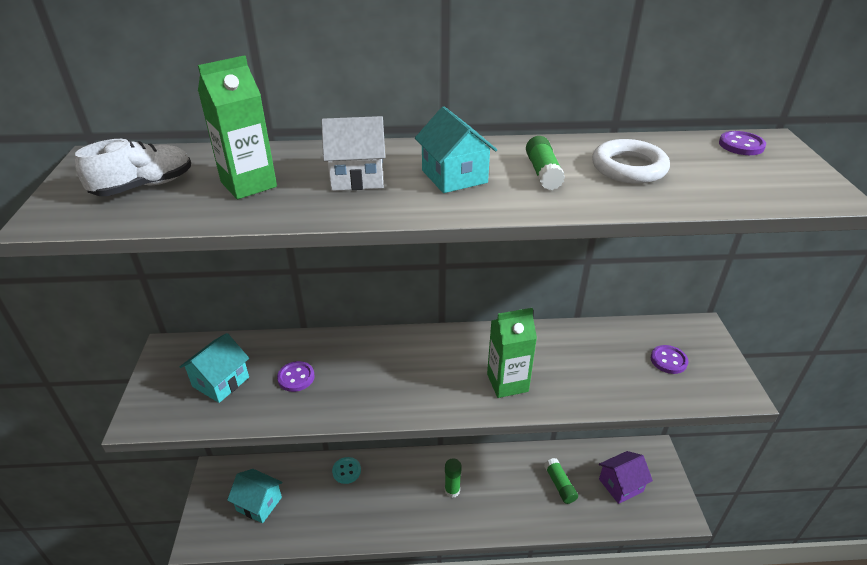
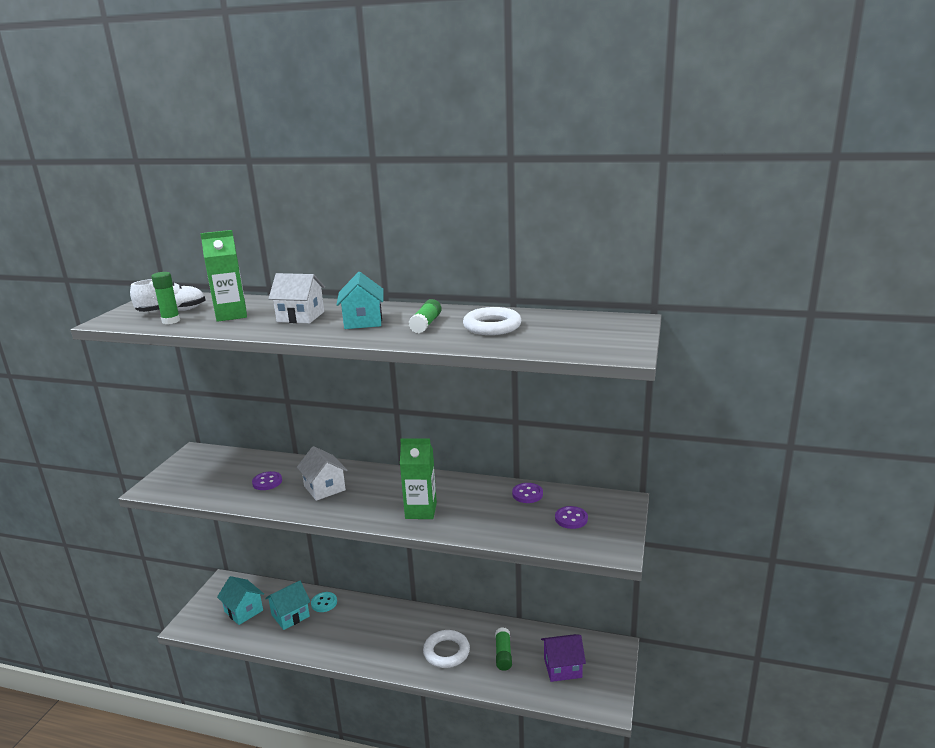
camera: 20 degrees right, 15 degrees down
turquoise house [180,333,249,403] -> turquoise house moved to [265,581,310,630]
green glue stick [445,458,462,498] -> green glue stick moved to [151,272,180,324]
purple button [719,131,766,155] -> purple button moved to [512,483,543,503]
none -> white house [297,446,348,501]
none -> white ring [423,630,470,668]

